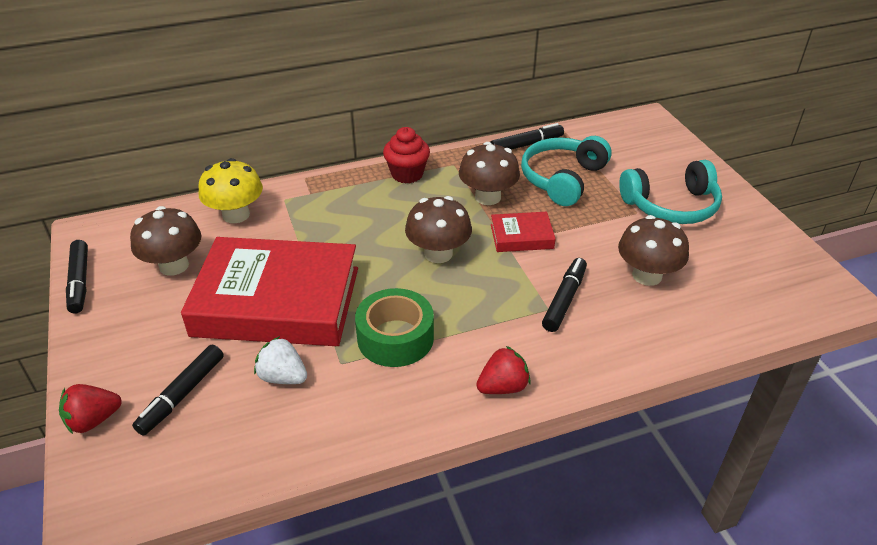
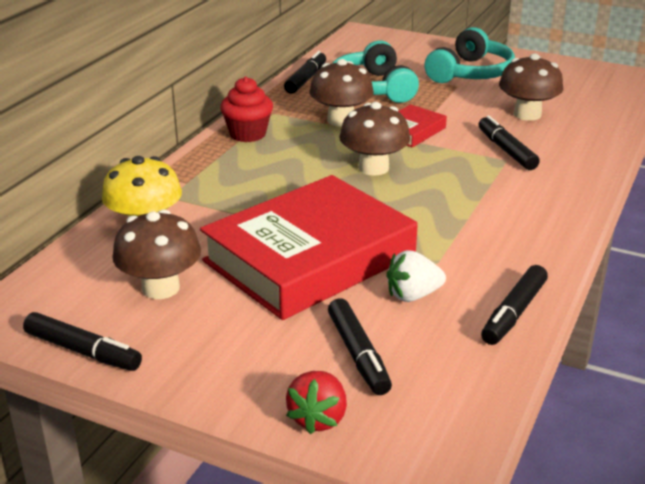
camera: 45 degrees left, 10 degrees down
green tape [355,288,434,367] -> none
red strawberry [476,346,531,394] -> none
none -> black marker [481,265,548,345]

